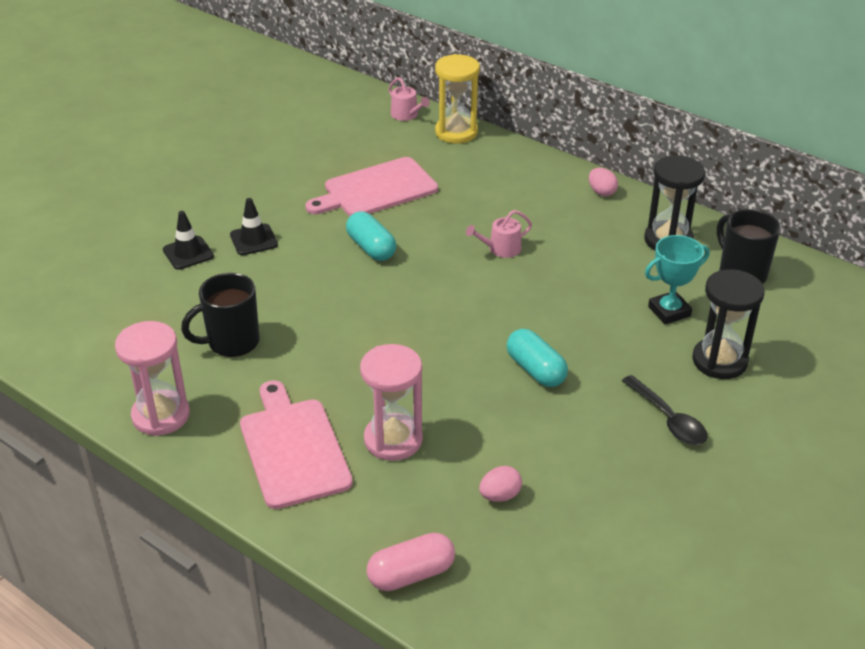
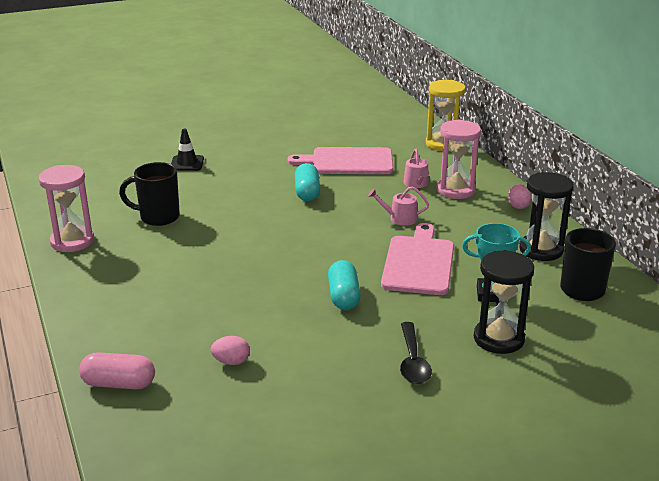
camera: 30 degrees right, 10 degrees down
black traffic cone [230,198,278,255] -> none
pink cutting board [240,380,353,509] -> pink cutting board moved to [381,223,454,295]
pink hourglass [360,344,423,461] -> pink hourglass moved to [436,119,481,199]
pink watering can [388,77,430,121] -> pink watering can moved to [404,149,429,188]

